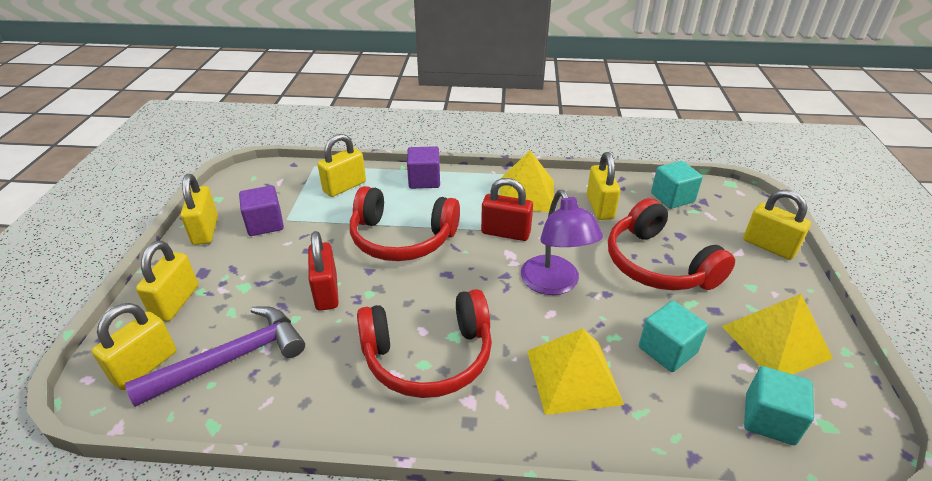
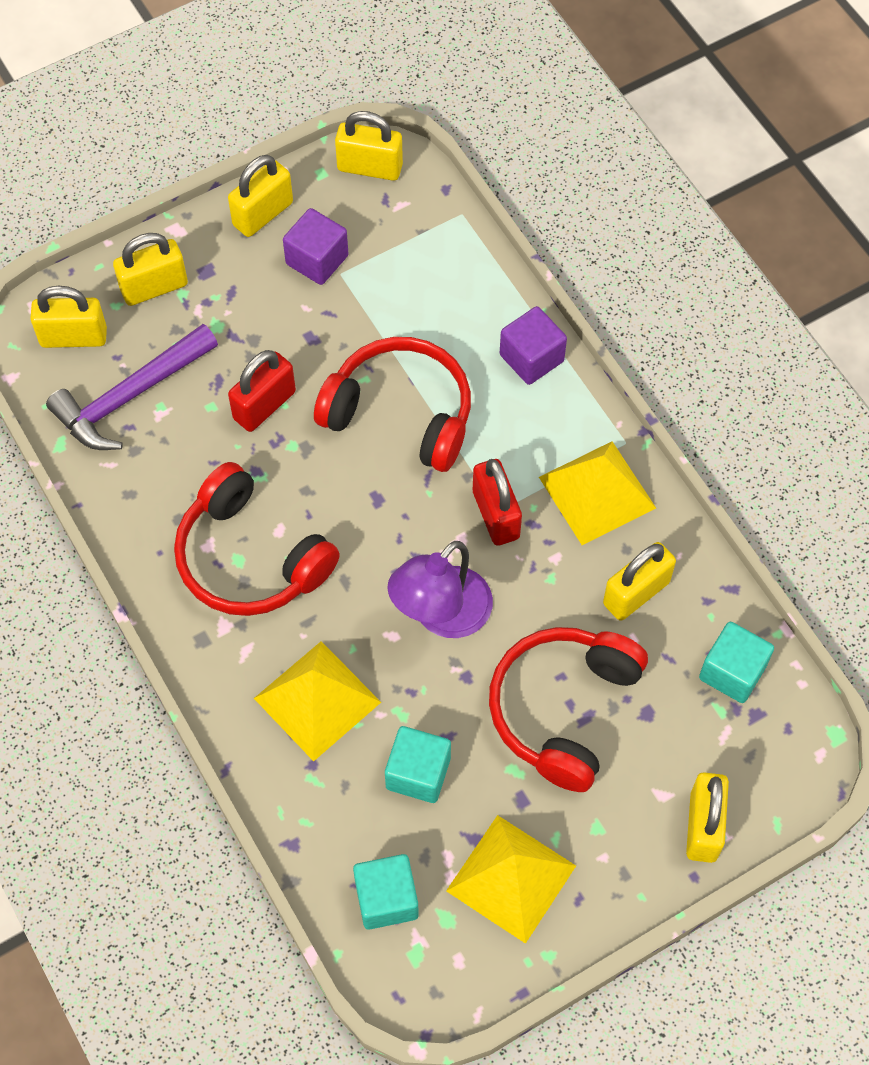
camera: 55 degrees right, 25 degrees up
purple hammer [125,306,305,407] -> purple hammer turned 120 degrees clockwise [46,324,218,450]
yellow padlock [318,134,366,197] -> yellow padlock moved to [335,111,403,181]
red headphones [350,186,460,261] -> red headphones turned 135 degrees clockwise [314,337,471,472]

